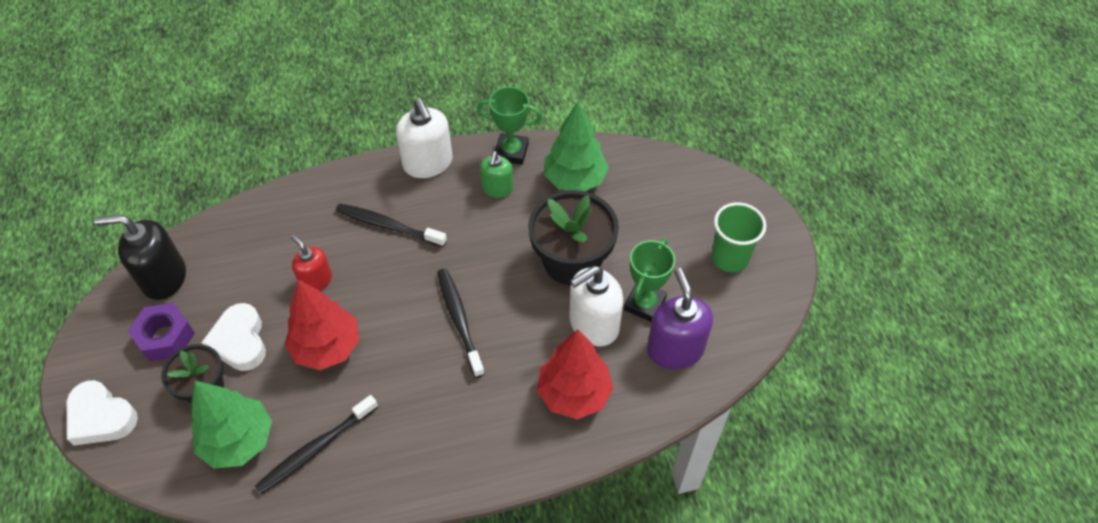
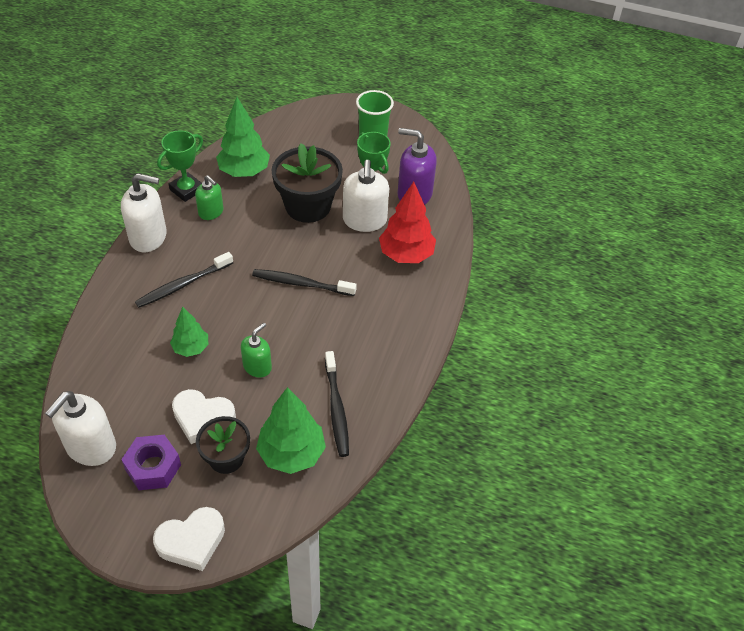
camera: 60 degrees left, 5 degrees down
black soap dispenser [94,215,186,300] -> white soap dispenser [45,391,116,466]
red tree [284,279,360,370] -> green soap dispenser [241,323,272,377]
red soap dispenser [291,235,332,291] -> green tree [170,306,208,357]

